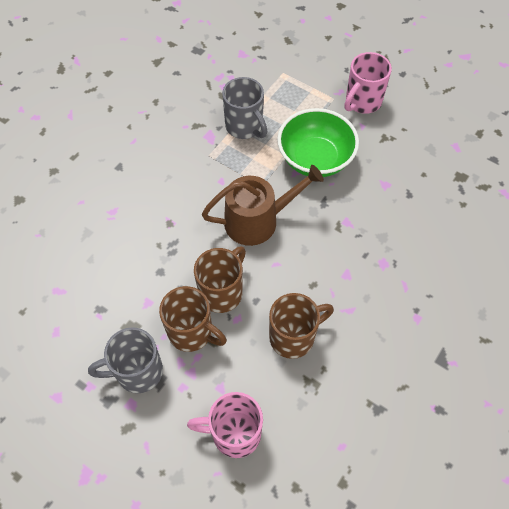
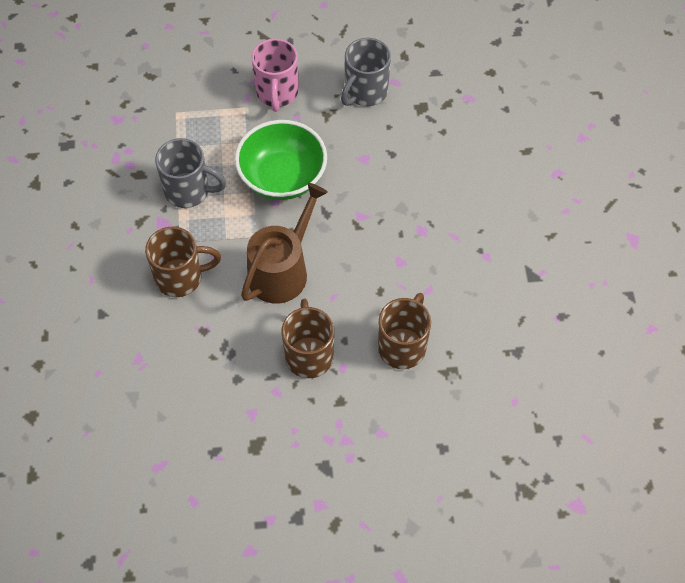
camera: 40 degrees left, 0 degrees up
grey mug [88,327,163,393] -> grey mug moved to [341,38,391,106]
brown mug [159,286,227,352] -> brown mug moved to [145,227,221,297]
pink mug [187,392,263,458] -> none

